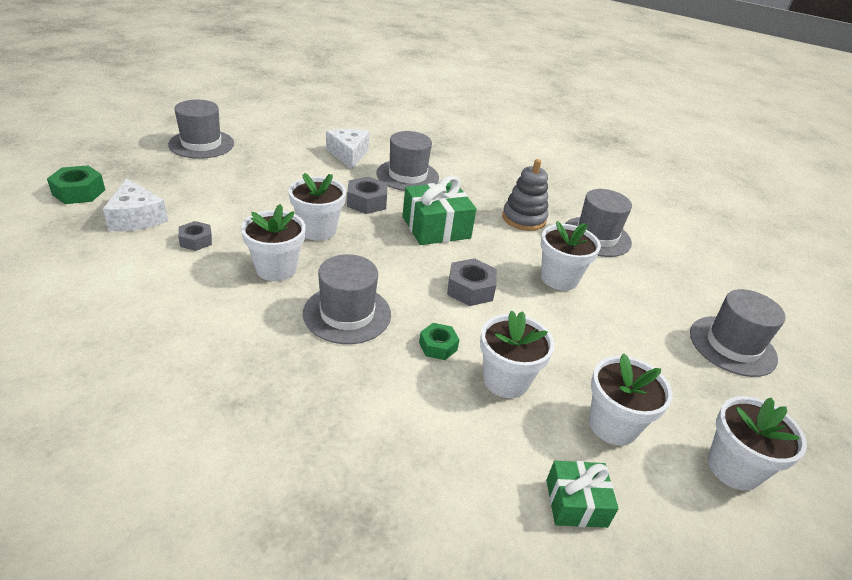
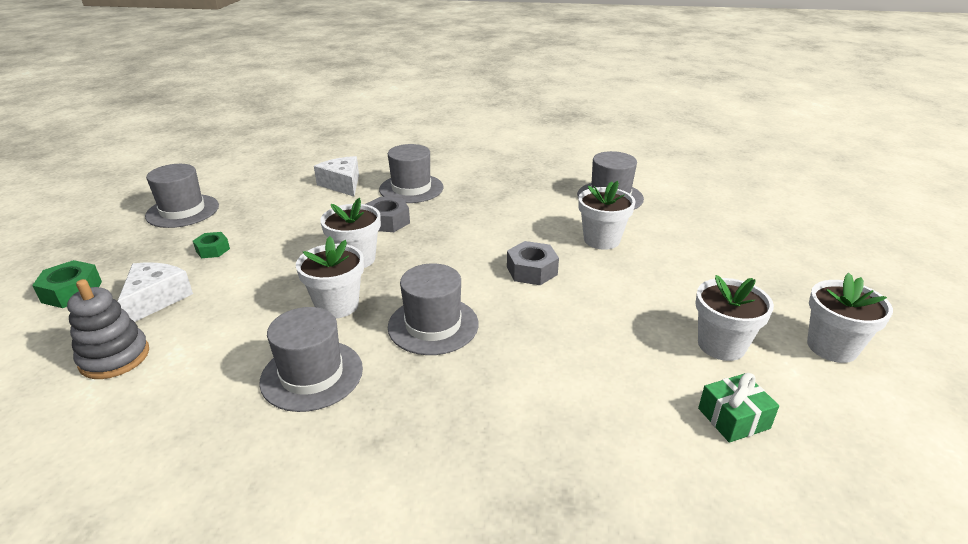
camera: 15 degrees left, 5 degrees down
white cheese [103,179,168,231] -> white cheese turned 120 degrees counterclockwise [118,262,193,322]
grey nut [178,221,212,251] -> none
green gift [403,176,477,245] -> none
green nut [419,323,459,360] -> green nut moved to [193,232,230,258]
white flower pot [480,311,555,398] -> none
grey stacking toy [502,159,548,231] -> grey stacking toy moved to [67,279,149,379]
grey hat [690,289,786,377] -> grey hat moved to [259,307,363,412]

